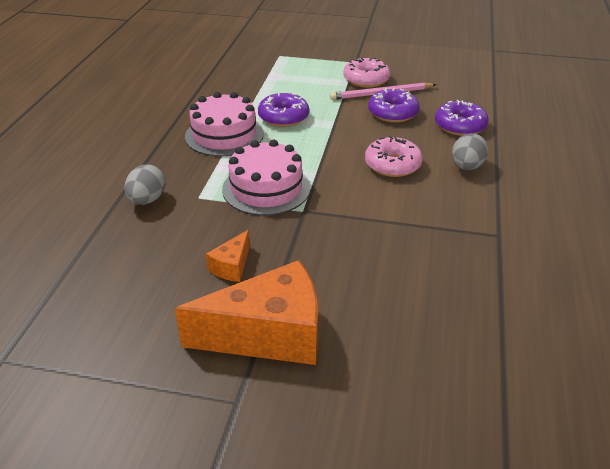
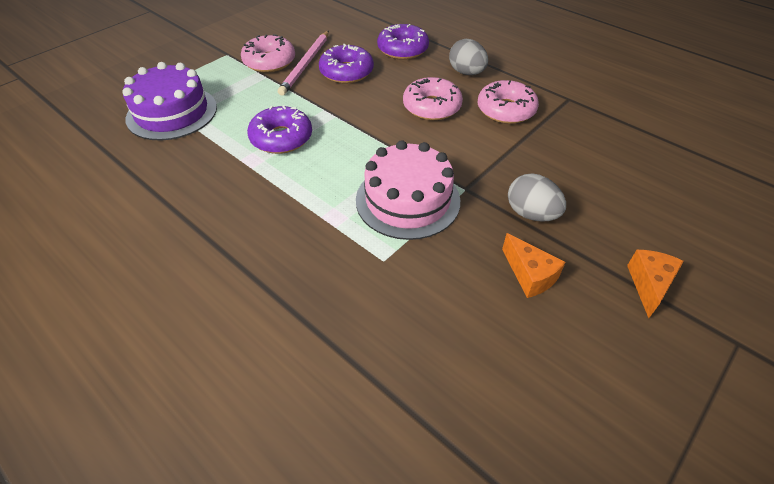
camera: 60 degrees left, 10 degrees up
grey egg [124,164,165,205] -> grey egg moved to [508,173,566,222]
orange cheese [175,260,318,365] -> orange cheese [627,249,684,318], size x0.46
pink cake [185,92,264,157] -> none
none -> purple cake [122,62,217,141]
none -> pink donut [477,80,539,124]

